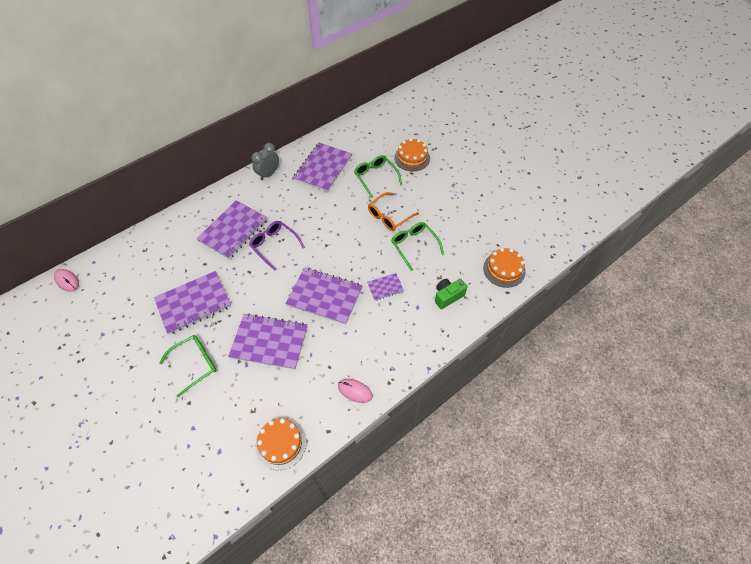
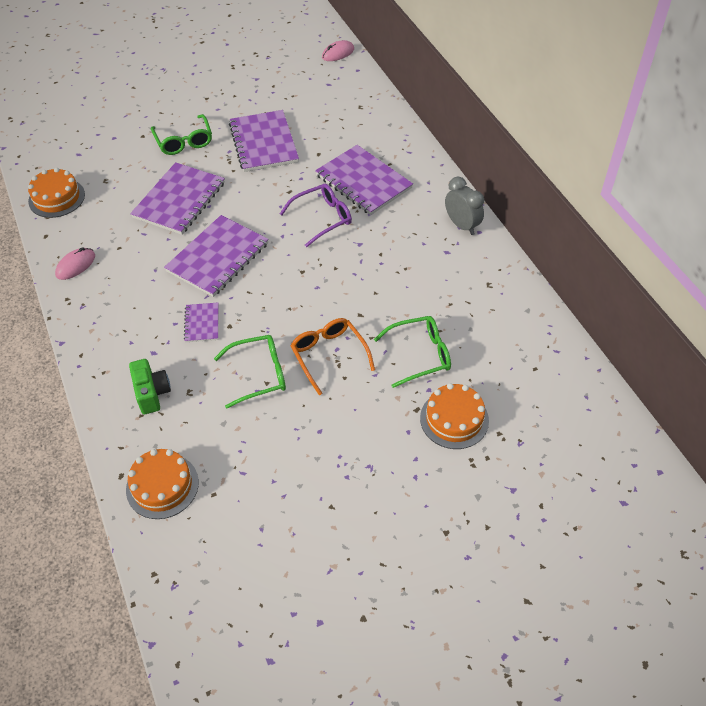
camera: 105 degrees right, 5 degrees down
purple notebook [293,143,352,192] -> none

